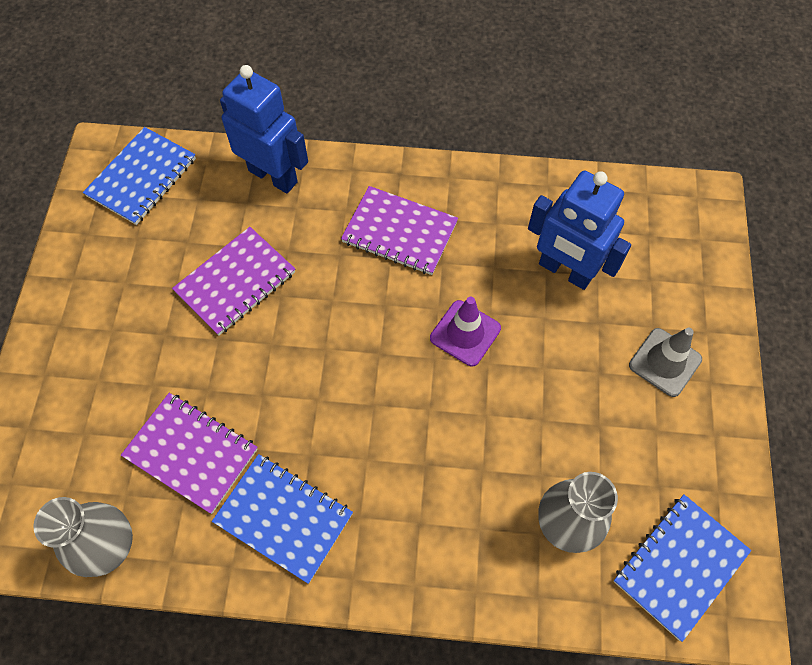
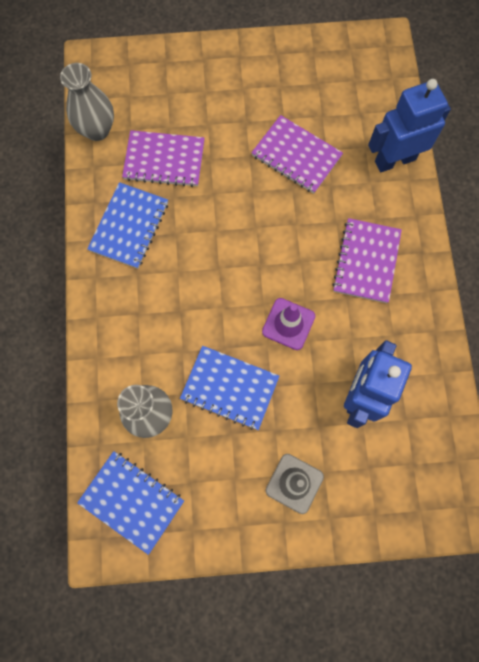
camera: 80 degrees right, 10 degrees up
blue notebook [83,127,196,225] -> blue notebook moved to [180,346,279,430]
purple notebook [121,393,258,514] -> purple notebook turned 75 degrees clockwise [122,130,205,187]
blue robot [220,65,308,193] -> blue robot turned 135 degrees counterclockwise [368,79,451,172]

